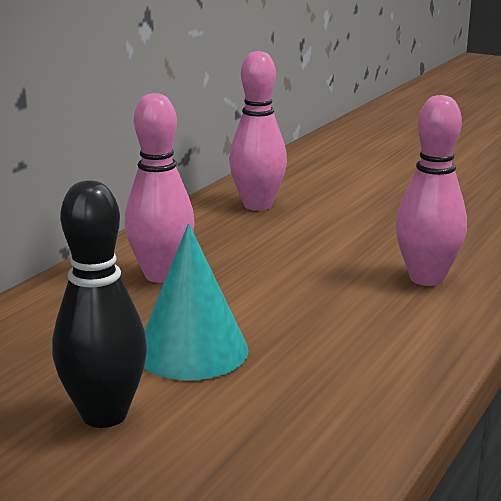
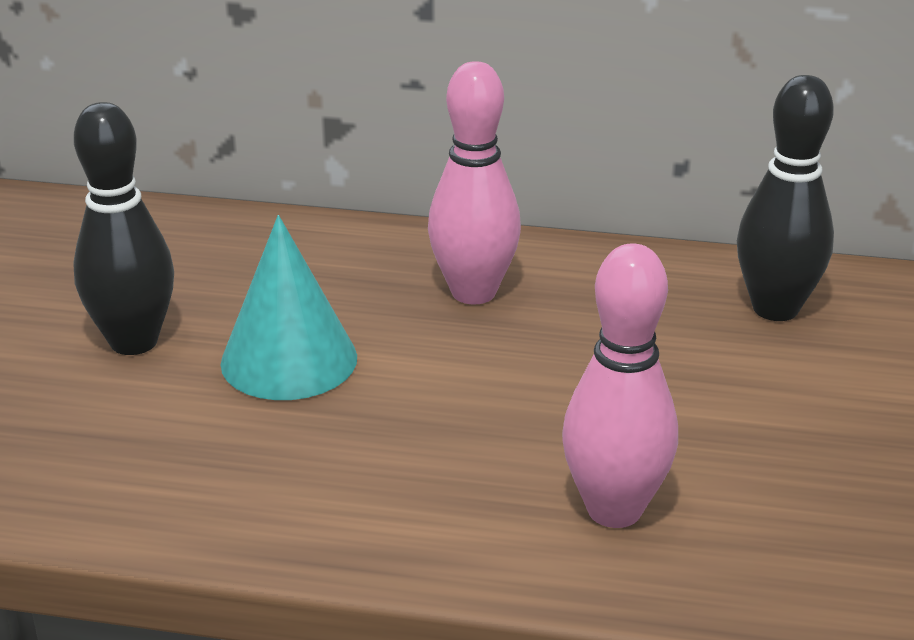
camera: 70 degrees right, 10 degrees up
pink bowling pin [229,51,287,211] -> black bowling pin [737,75,834,321]

